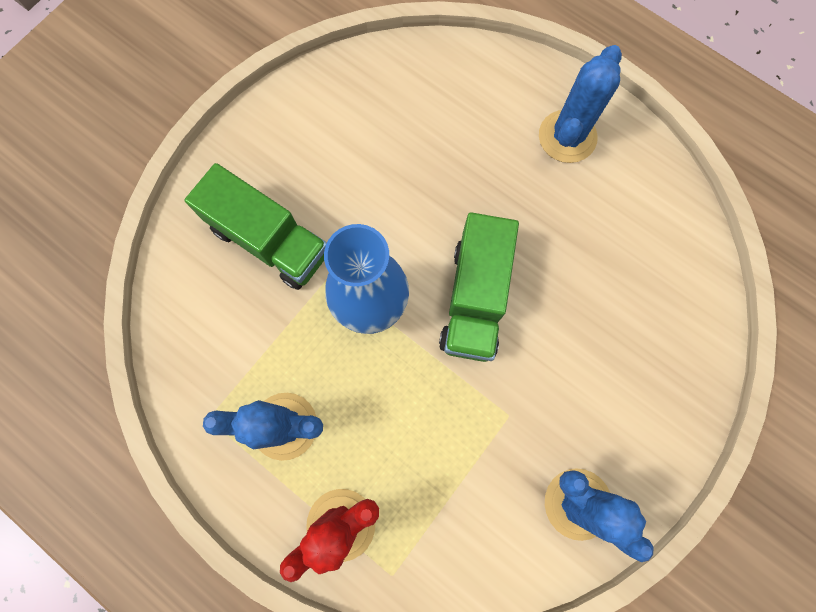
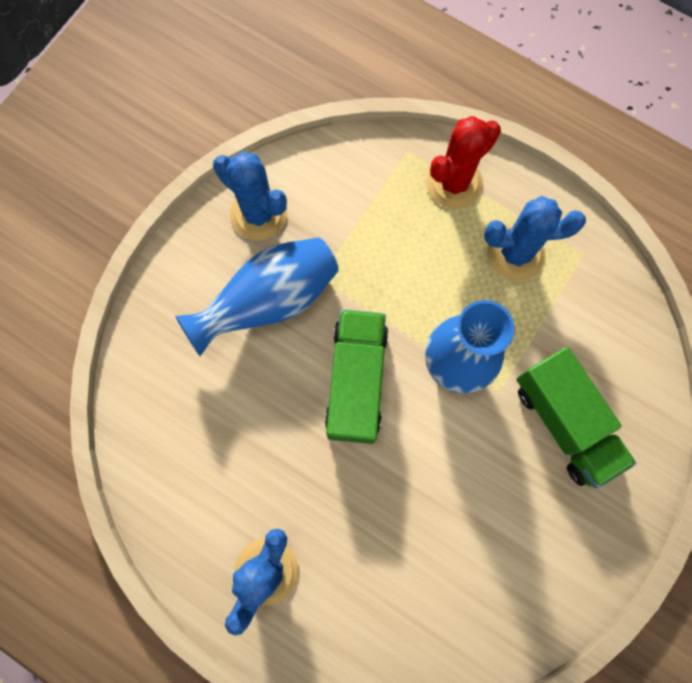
camera: 175 degrees right, 0 degrees up
green truck [184,163,327,290] -> green truck turned 150 degrees counterclockwise [516,347,637,488]
none -> blue vase [175,237,339,356]

